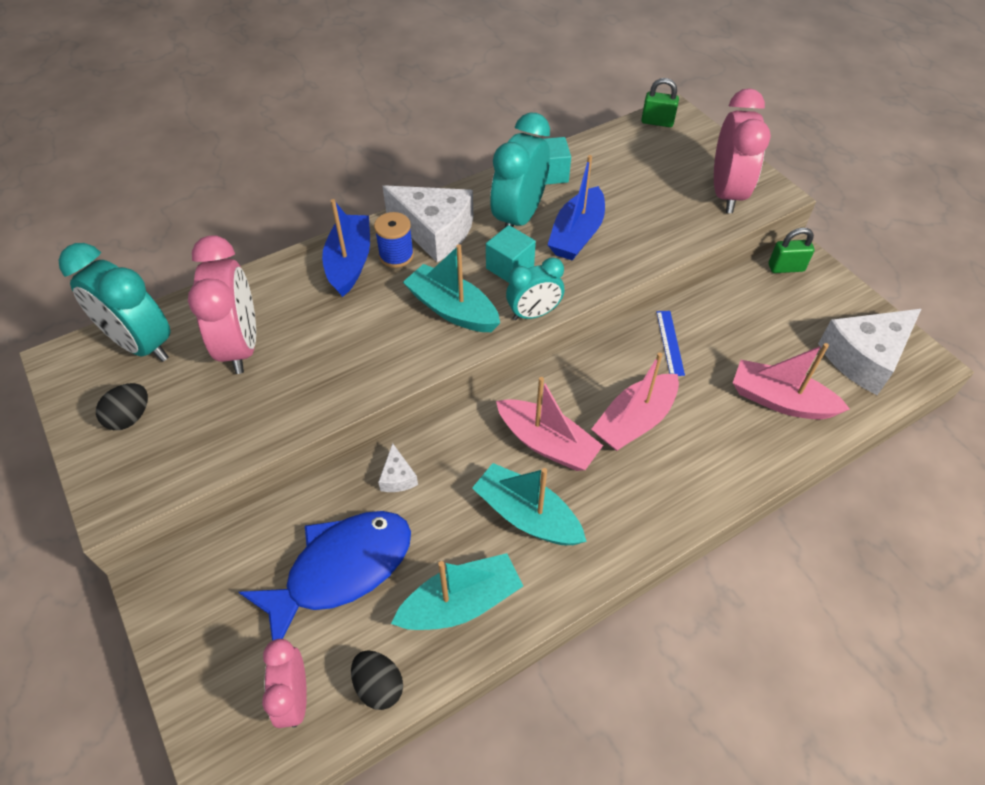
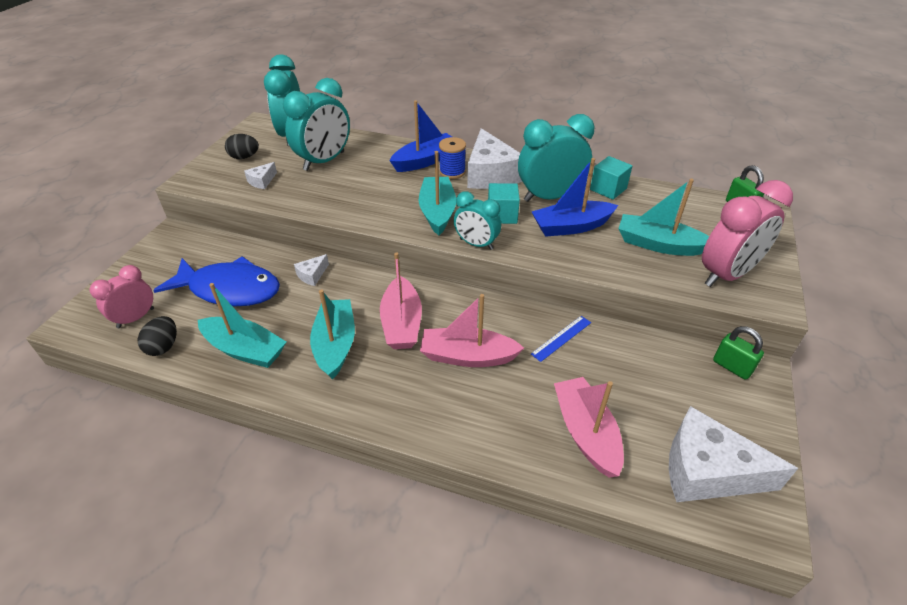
camera: 50 degrees right, 10 degrees down
pink clock [188,236,256,374] -> turquoise clock [283,78,350,171]
none -> white cheese [244,162,277,189]
none -> turquoise boat [619,179,709,256]

